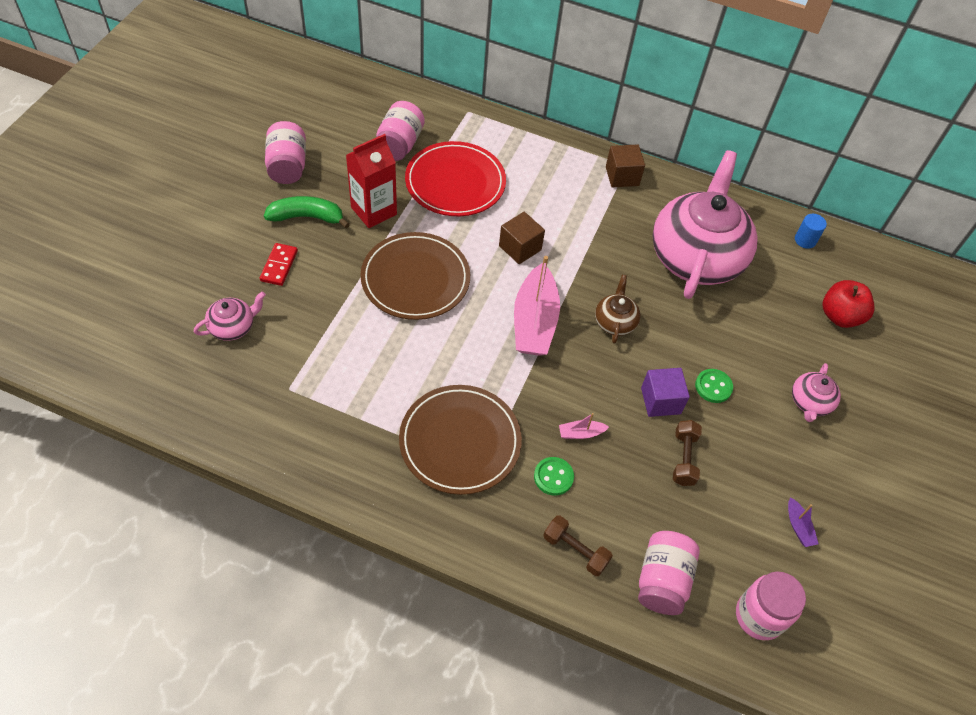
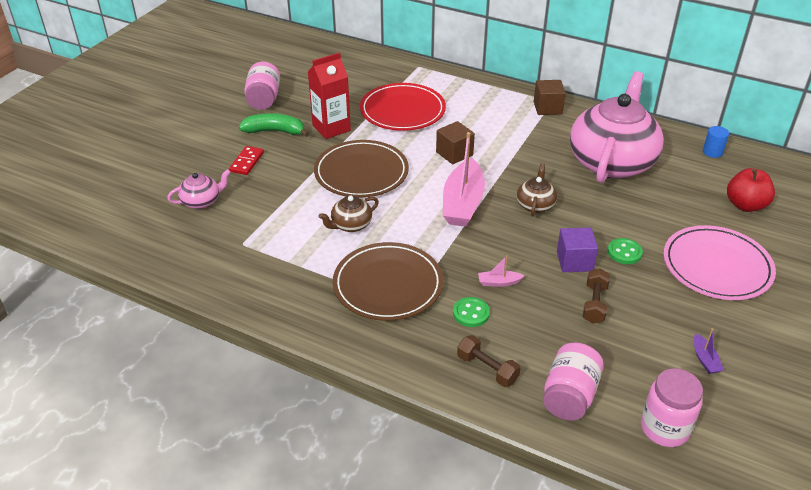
camera: 10 degrees right, 15 degrees down
pink jar [376,101,425,161] -> none
pink teapot [792,363,841,422] -> pink plate [663,225,776,300]
none -> brown teapot [319,195,379,232]

